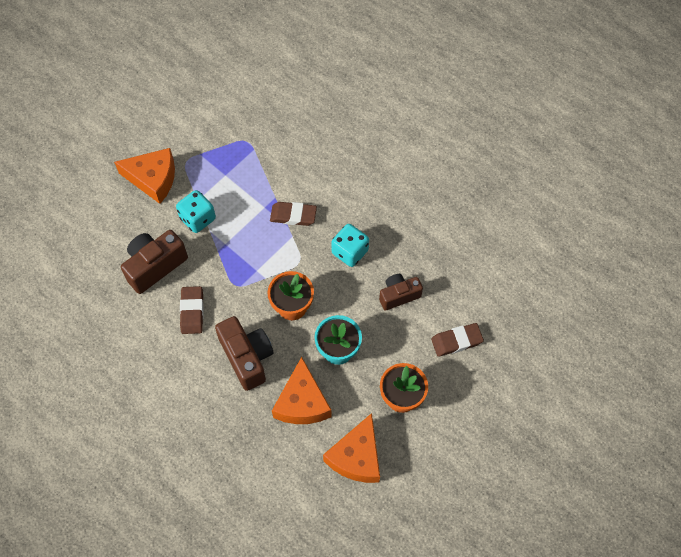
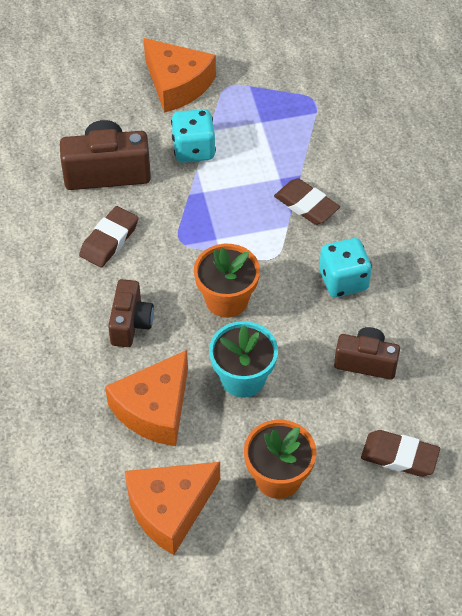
camera: 35 degrees right, 10 degrees down
brown camera [215,316,274,391] -> brown camera [108,279,154,347], size x0.65

